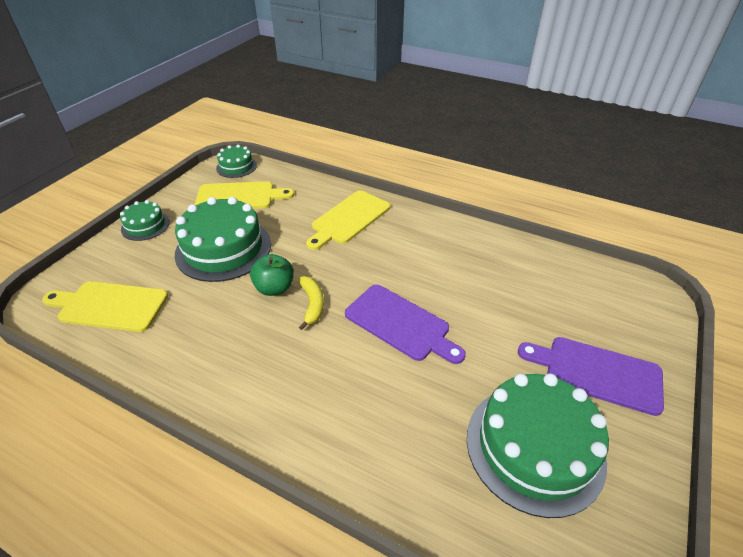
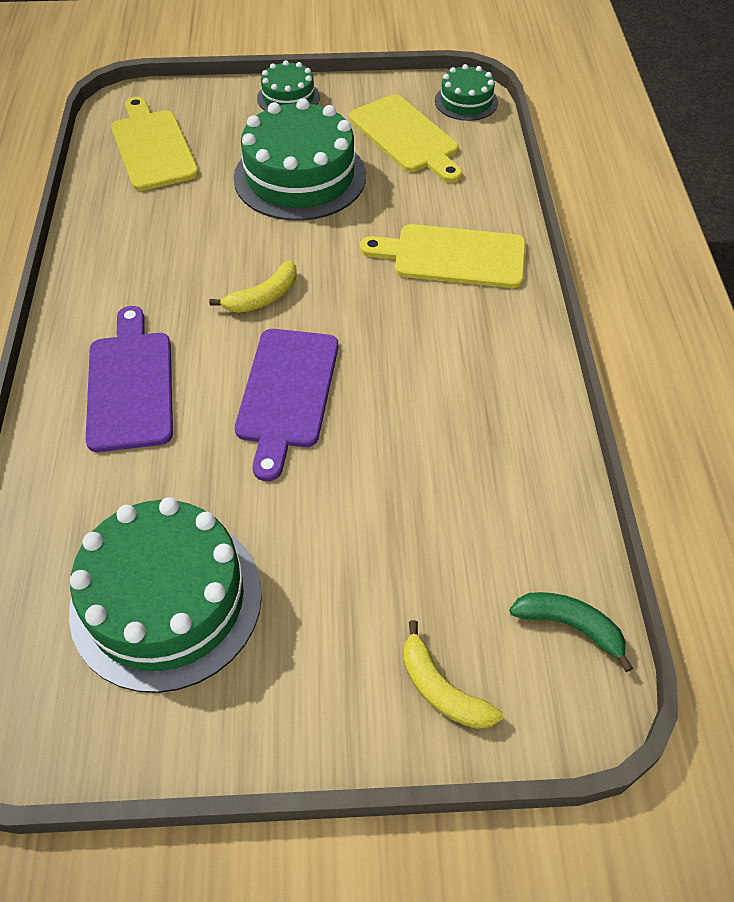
camera: 60 degrees right, 10 degrees up
green apple [250,254,294,296] -> none
purple cutting board [518,337,664,416] -> purple cutting board moved to [86,306,173,452]
none -> yellow banana [403,620,503,729]
none -> green banana [509,592,633,672]

